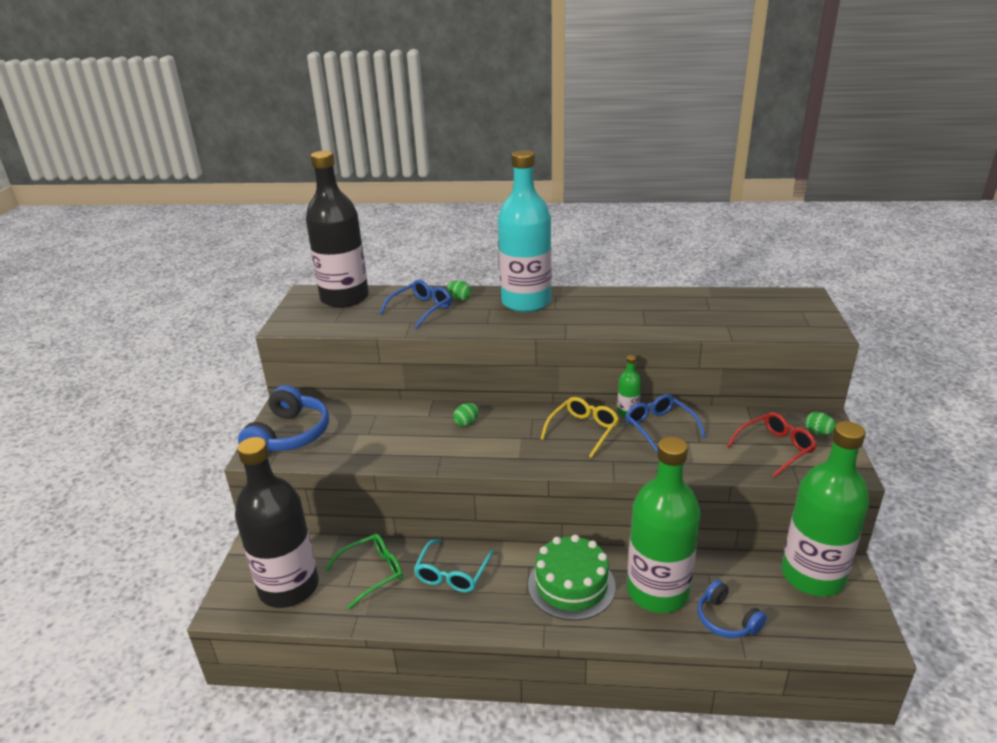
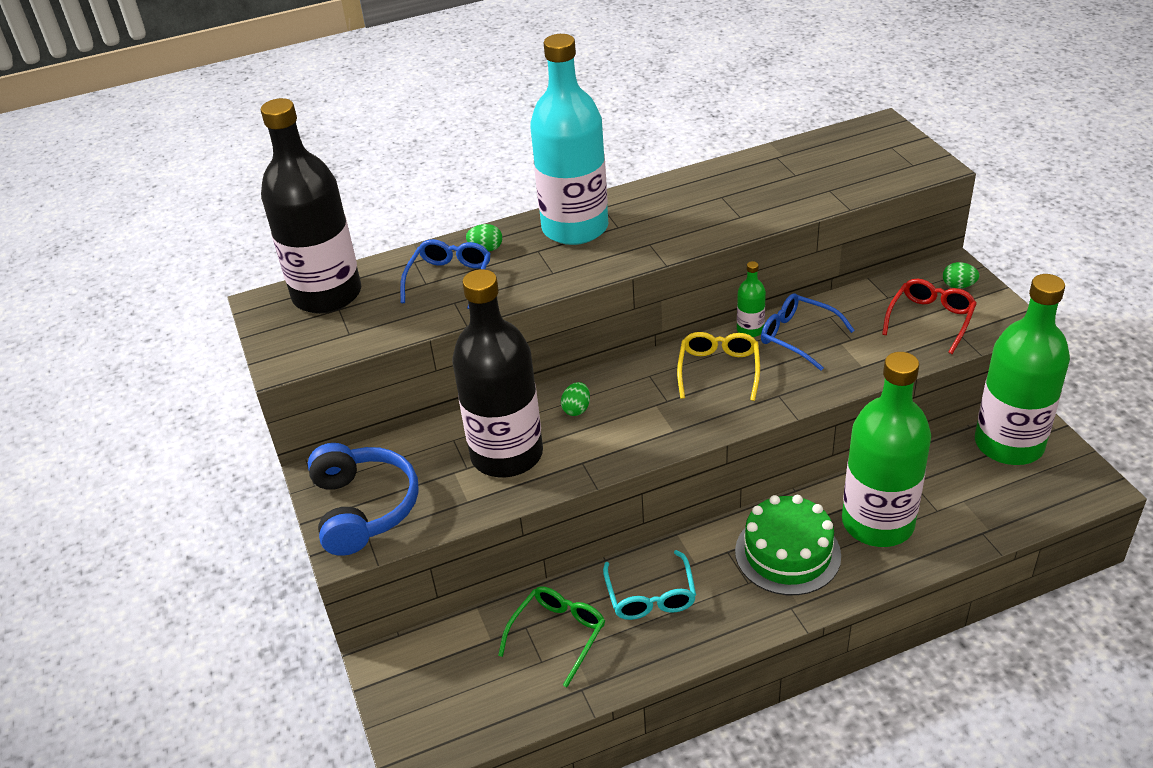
camera: 25 degrees left, 10 degrees up
black bottle [235,437,319,608] -> black bottle moved to [452,269,543,477]
blue headphones [697,580,767,638] -> none

